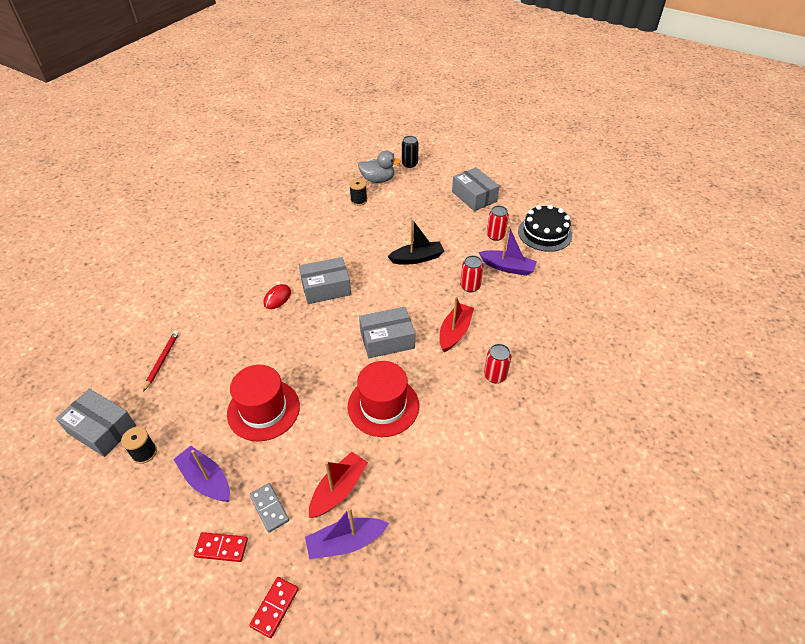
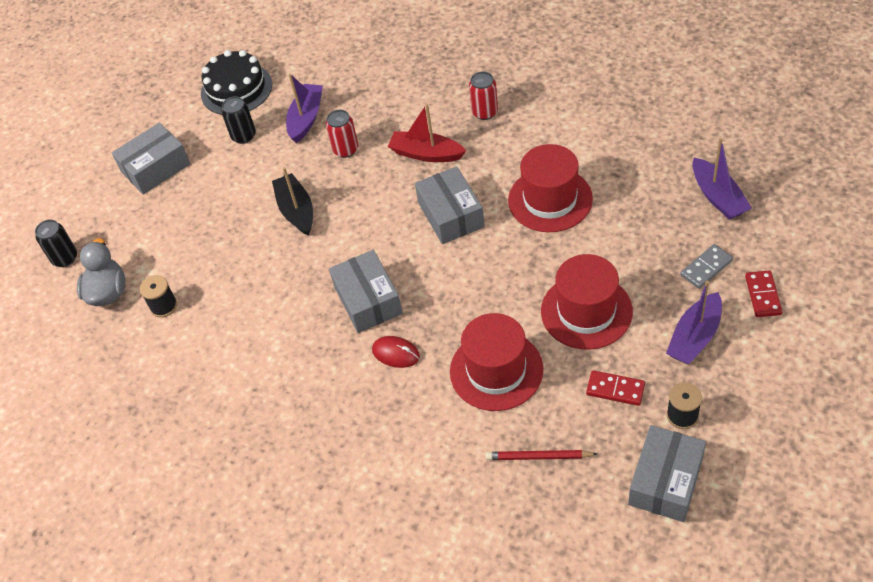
camera: 90 degrees left, 5 degrees up
red domino [249,577,299,638] -> red domino moved to [586,370,645,406]
red boat [309,452,368,518] -> none
red can [487,206,509,241] -> black can [221,96,256,144]
none -> red hat [450,313,543,411]

